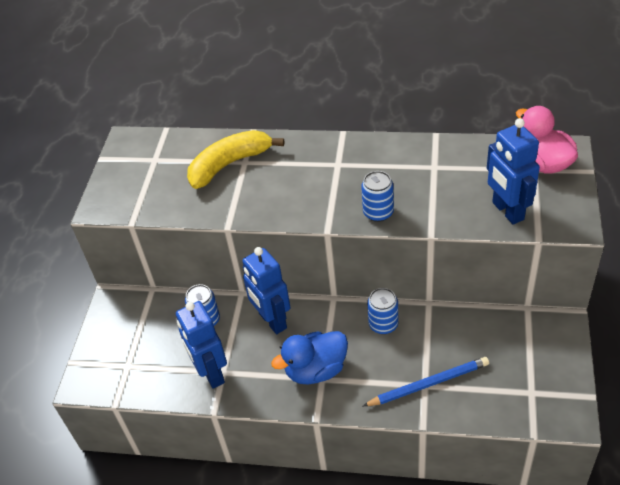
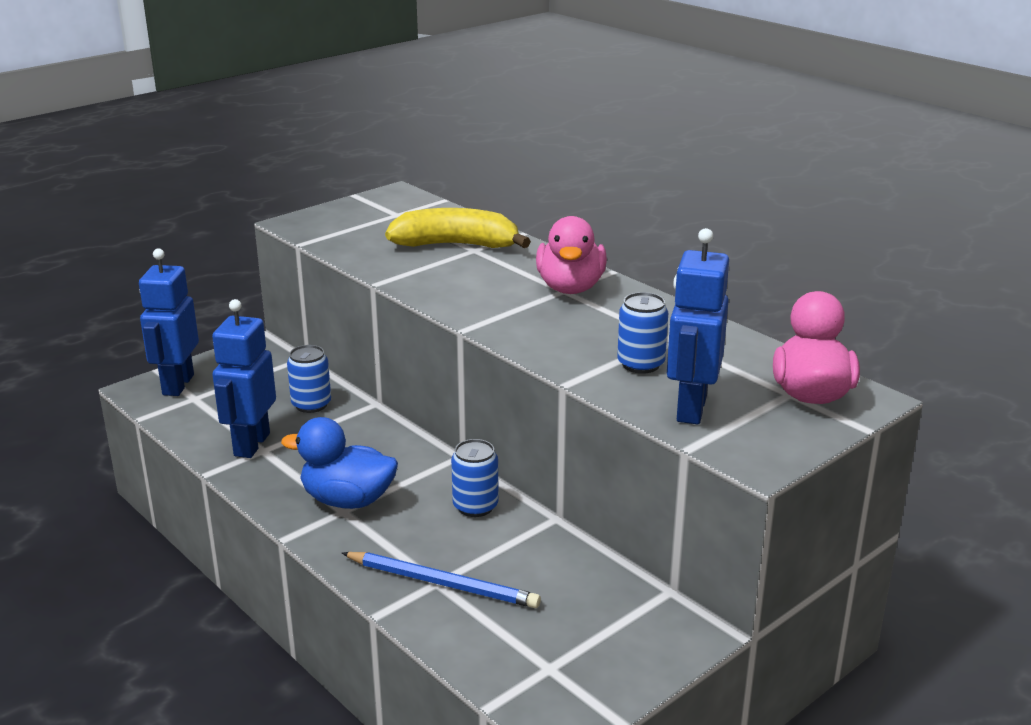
camera: 35 degrees right, 20 degrees down
blue robot [242,247,290,334] -> blue robot moved to [139,248,199,396]
blue can [361,171,394,222] -> blue can moved to [617,292,668,374]
none -> pink duck [536,216,607,294]

